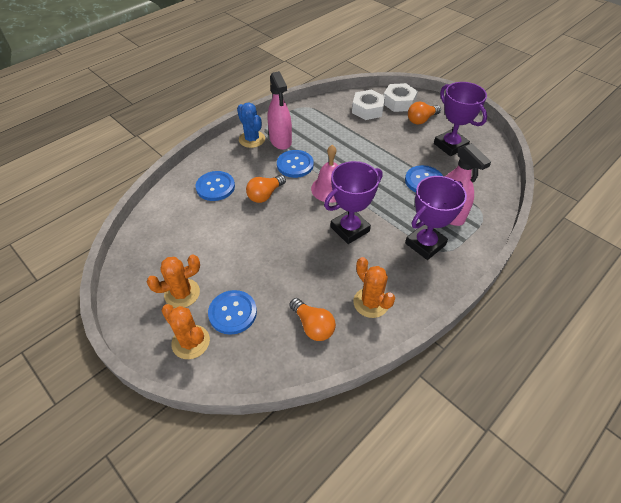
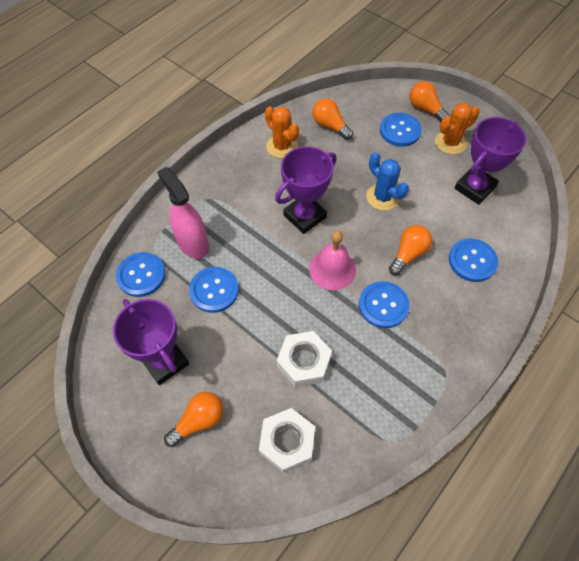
camera: 175 degrees right, 10 degrees up
orange cactus [161,304,210,359] -> orange light bulb [409,81,450,122]
blue cactus [237,103,265,148] -> blue cactus moved to [366,152,409,211]
pink spray bottle [268,71,292,150] -> none
white nut [384,83,418,112] -> white nut moved to [277,331,332,387]
purple trophy [405,176,467,260] -> purple trophy moved to [454,117,526,205]
none -> blue button [116,252,166,297]

